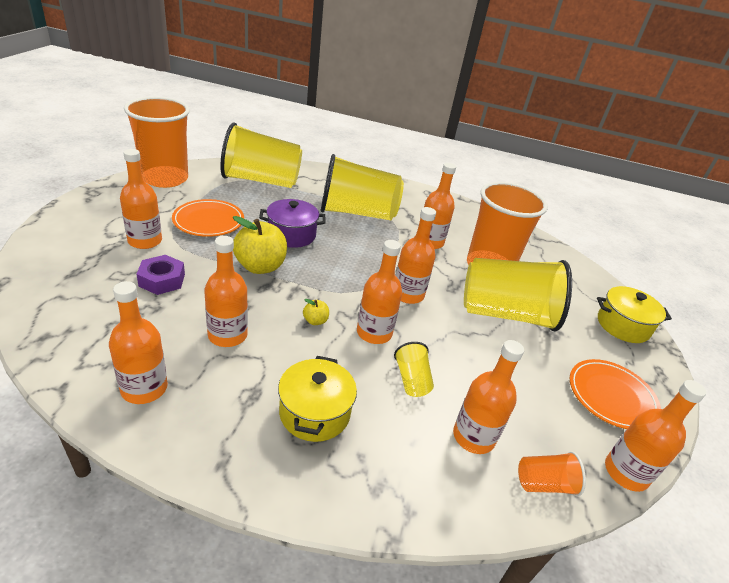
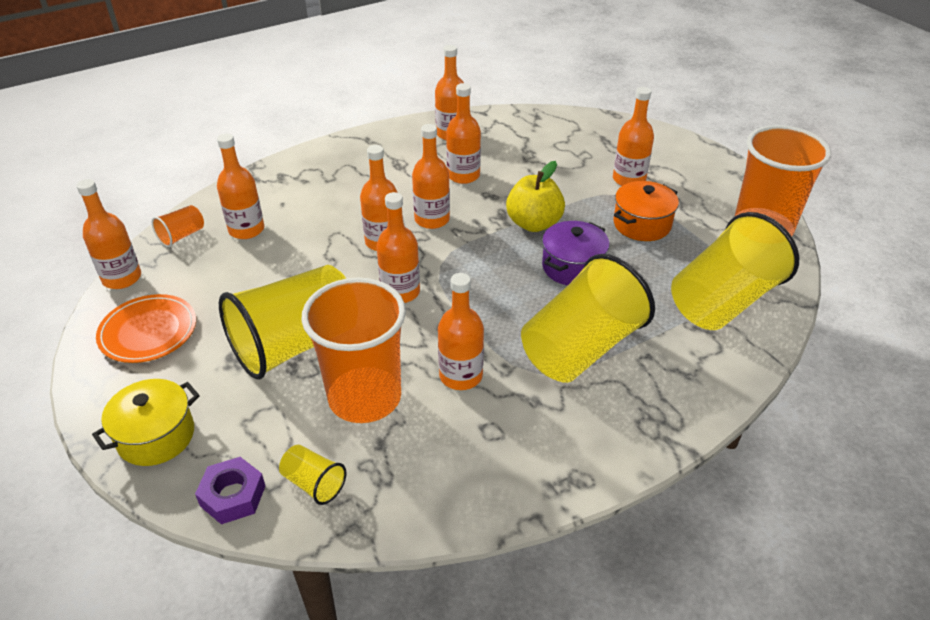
camera: 140 degrees right, 5 degrees up
purple nut [136,255,185,295] -> purple nut moved to [195,457,265,524]
orange plate [172,199,244,237] -> orange pot [613,181,679,241]
yellow pot [278,356,357,442] -> none
yellow apple [303,299,329,325] -> orange bottle [412,124,450,229]
yellow cup [394,342,434,397] -> yellow cup moved to [279,445,346,505]

